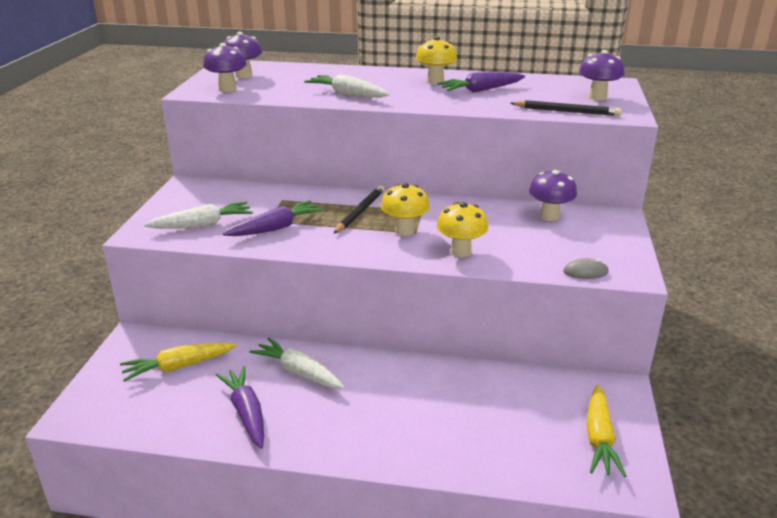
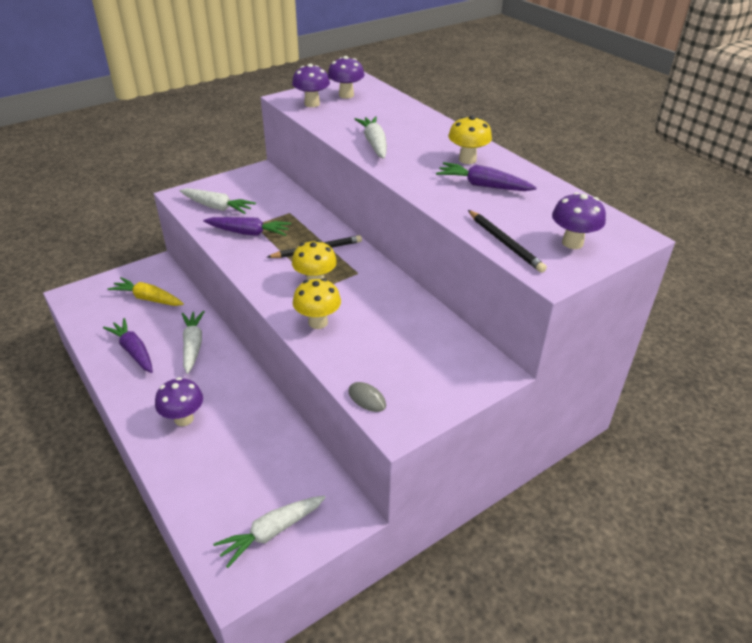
camera: 45 degrees right, 10 degrees up
purple carrot [216,366,264,449] -> purple carrot turned 60 degrees counterclockwise [103,318,153,373]
purple mushroom [529,170,577,221] -> purple mushroom moved to [155,377,203,426]
yellow carrot [586,384,626,477] -> white carrot [213,496,326,568]

